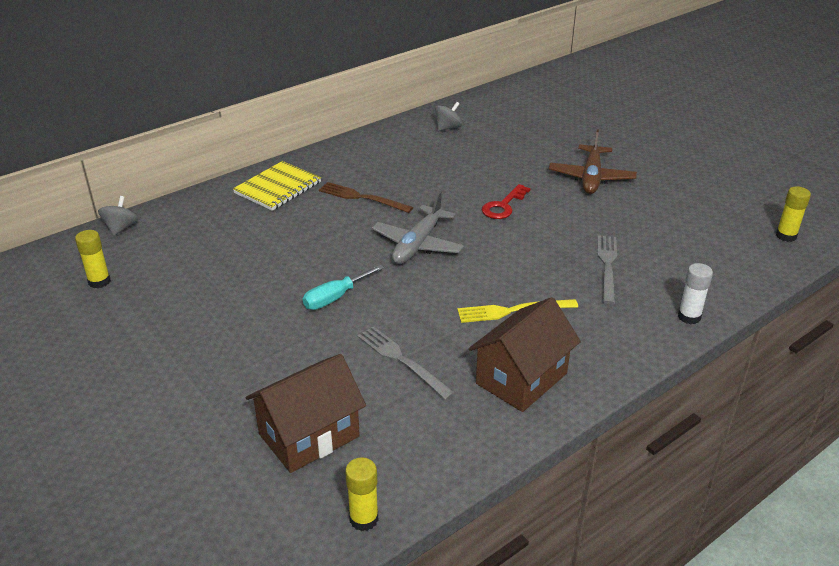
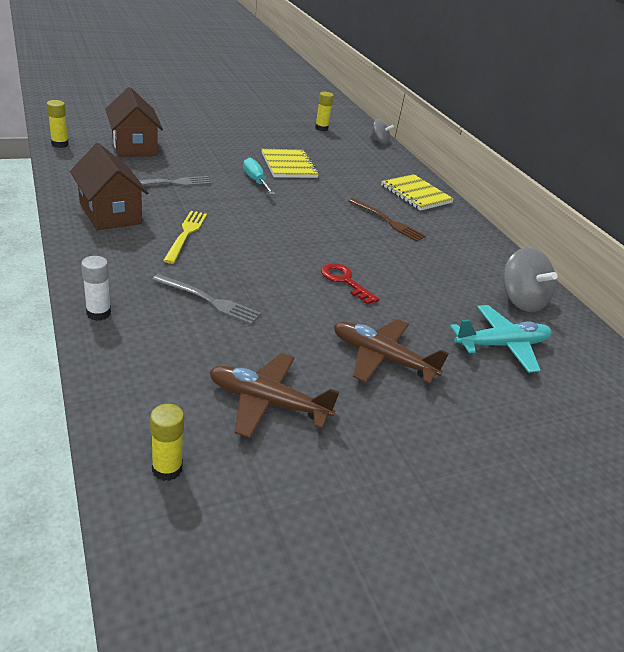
camera: 100 degrees right, 0 degrees up
brown fork [319,182,413,213] -> brown fork turned 90 degrees clockwise [348,198,426,242]
grey plane [372,191,464,264] -> none
grey spinning top [435,102,462,131] -> grey spinning top [503,248,558,312], size x1.66
none -> brown plane [209,353,339,438]
none -> yellow notebook [262,149,319,178]
none -> turquoise plane [450,305,552,373]

